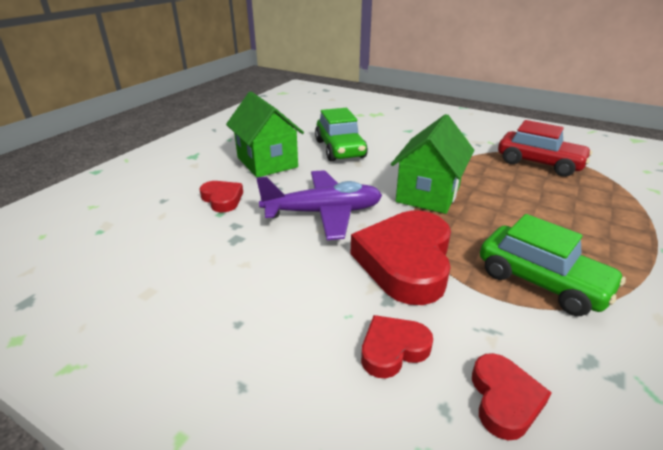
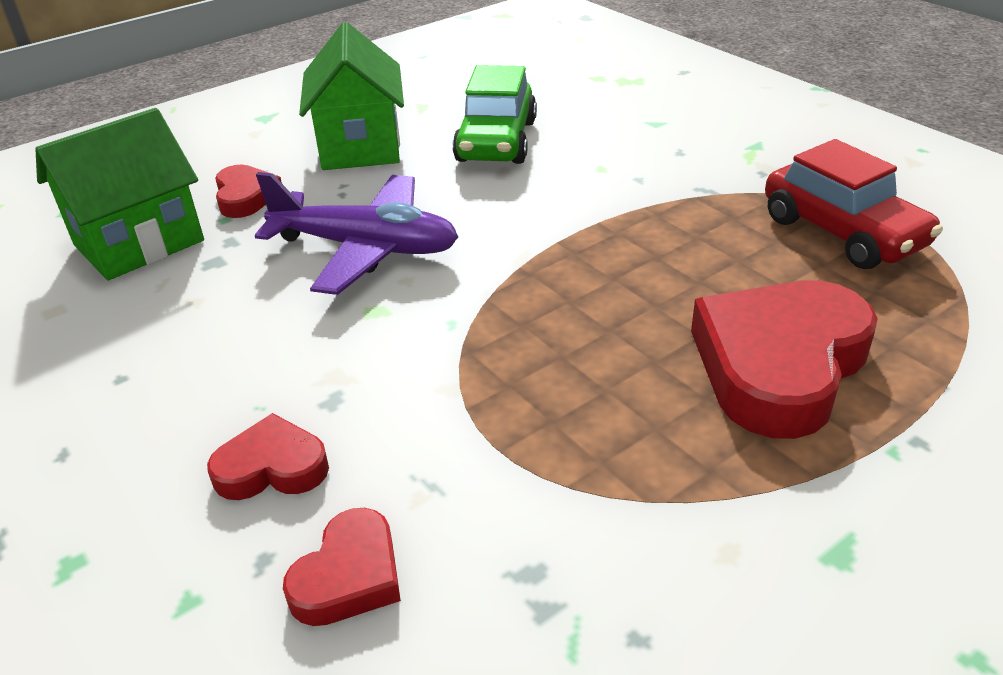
camera: 25 degrees right, 5 degrees up
red heart [350,210,451,305] -> red heart moved to [691,280,878,439]
green house [391,114,474,214] -> green house moved to [35,108,204,280]
green car [480,214,626,316] -> none

